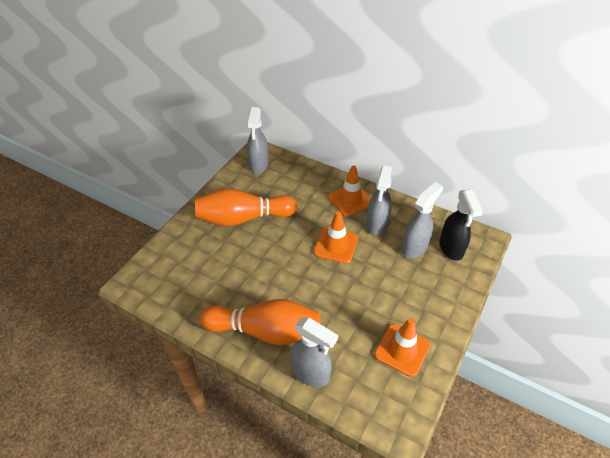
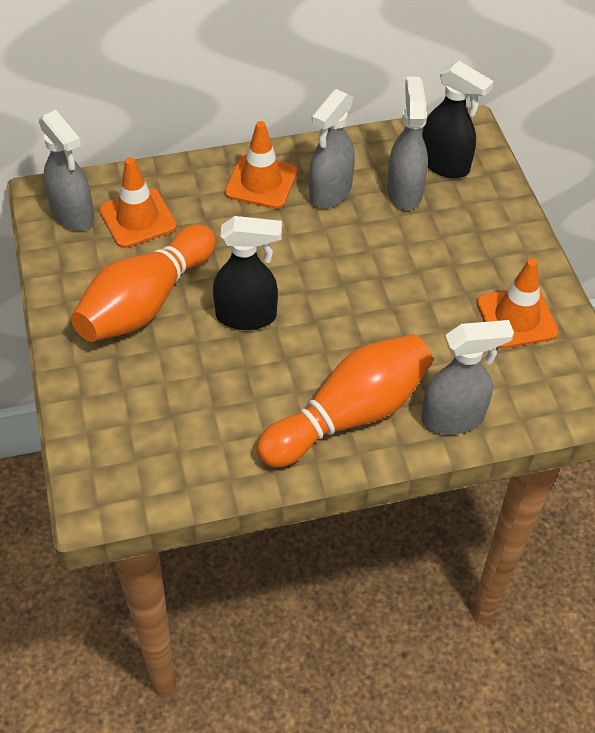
camera: 45 degrees left, 5 degrees up
orange traffic cone [314,211,358,264] -> orange traffic cone moved to [99,157,177,248]
grey spray bottle [366,166,392,235] -> grey spray bottle turned 60 degrees clockwise [309,89,355,208]
none -> black spray bottle [213,216,282,330]

